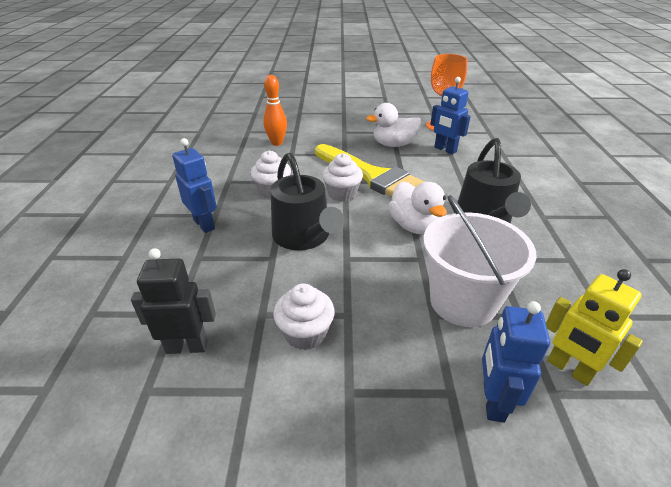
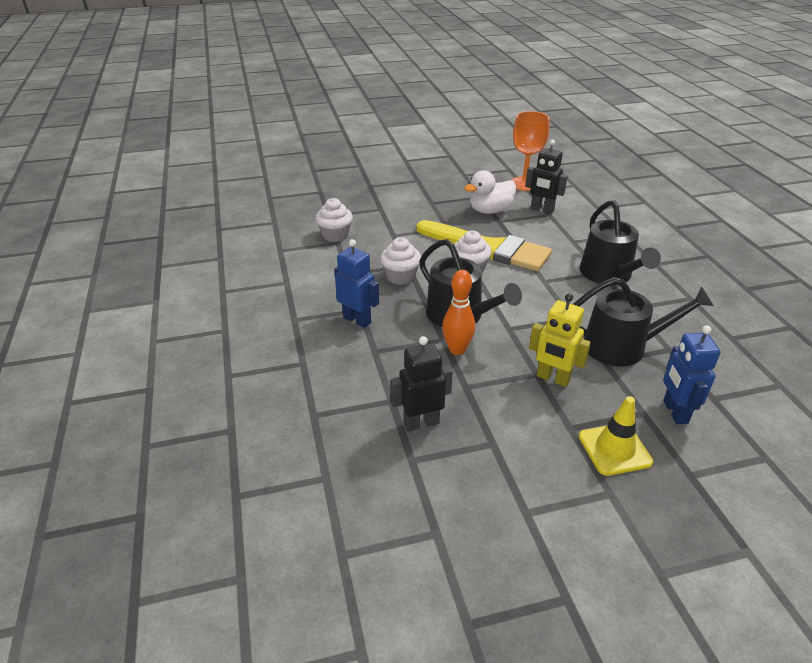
camera: 15 degrees left, 0 degrees up
orange bowling pin [263,75,287,146] -> orange bowling pin moved to [442,270,475,355]
white cupcake [273,284,335,350] -> white cupcake moved to [316,198,353,242]
white duck [388,181,447,235] -> none
white bucket [423,195,536,327] -> black watering can [573,277,714,367]
blue robot [430,77,471,154] -> black robot [525,140,568,214]
yellow robot [546,269,643,386] -> yellow robot moved to [529,293,591,387]
none -> yellow traffic cone [579,396,653,476]

